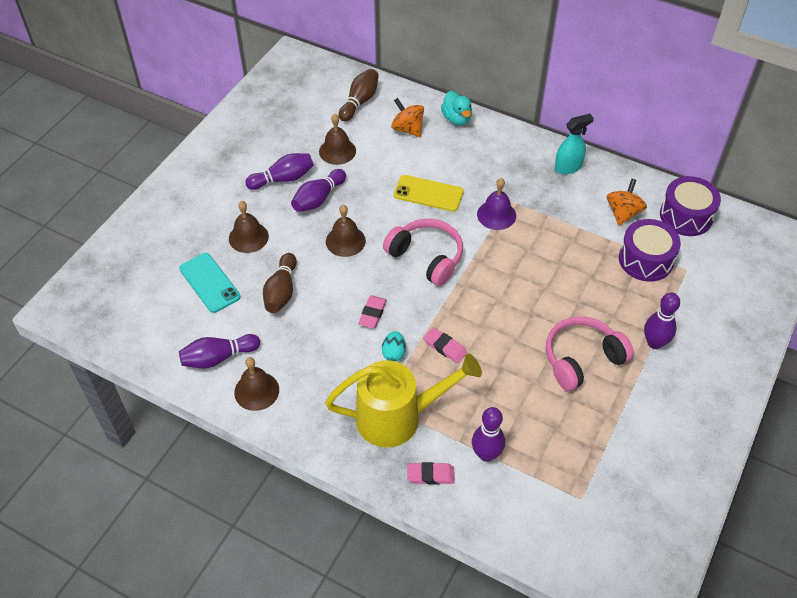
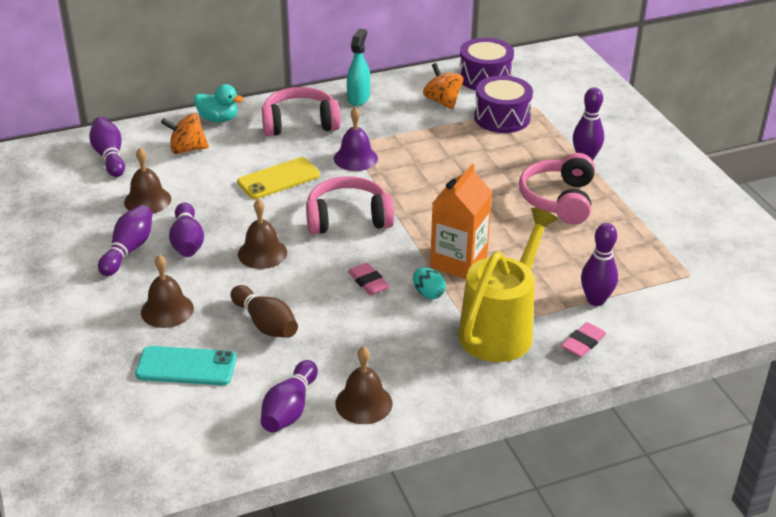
camera: 50 degrees left, 15 degrees down
brown bowling pin [339,69,379,121] -> purple bowling pin [89,117,125,177]
pink eraser [423,327,467,363] -> orange carton [430,164,492,279]
none -> pink headphones [262,87,340,136]

